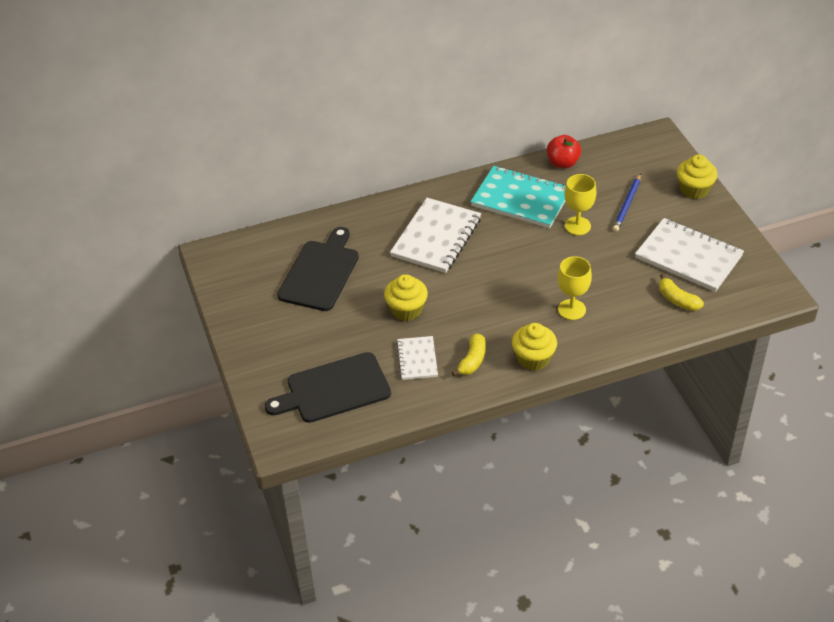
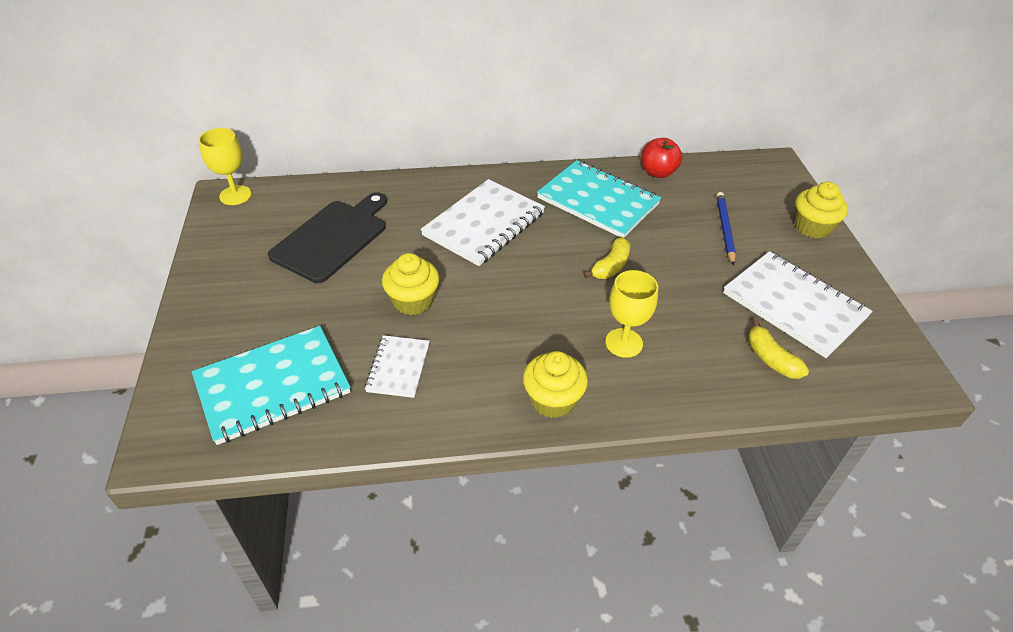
camera: 10 degrees right, 0 degrees up
black cutting board [265,352,391,423] -> turquoise notebook [192,326,350,445]
yellow banana [452,333,486,376] -> yellow banana moved to [583,237,630,279]
yellow goblet [564,174,596,235] -> yellow goblet moved to [199,128,252,205]
blue pencil [612,173,641,232] -> blue pencil turned 150 degrees clockwise [716,192,736,266]

